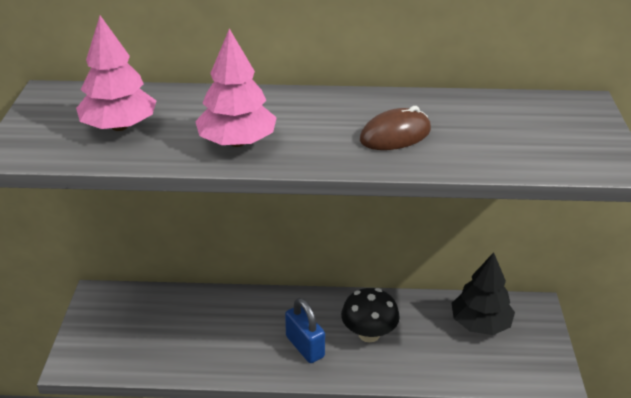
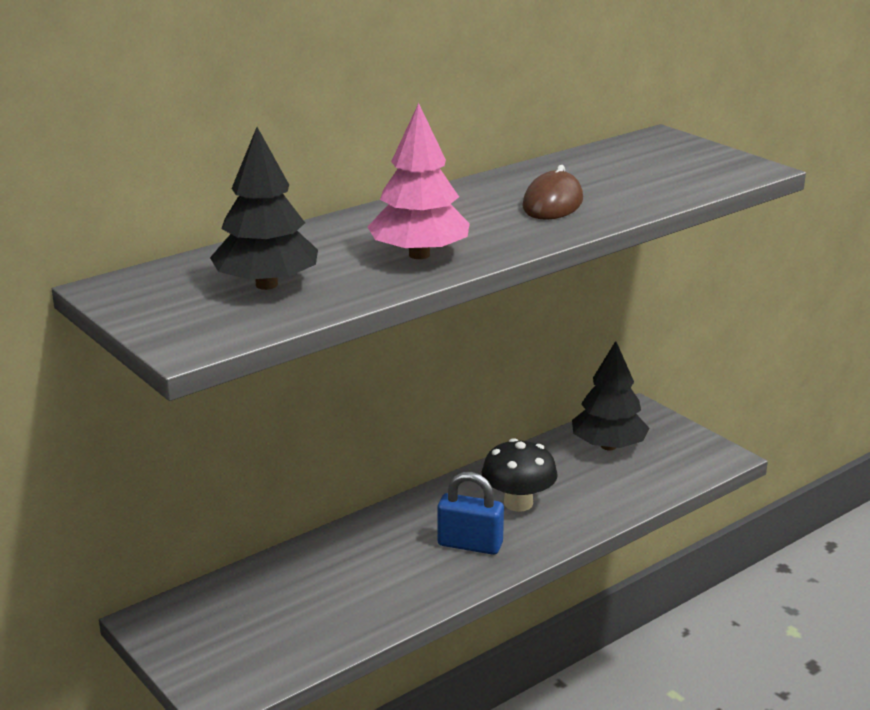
camera: 40 degrees left, 10 degrees down
pink tree [76,15,156,131] -> black tree [210,127,318,290]

